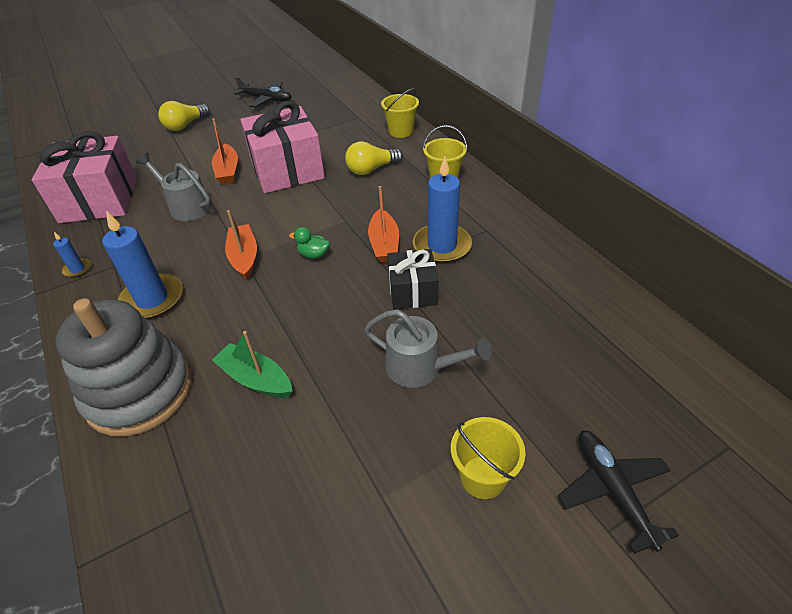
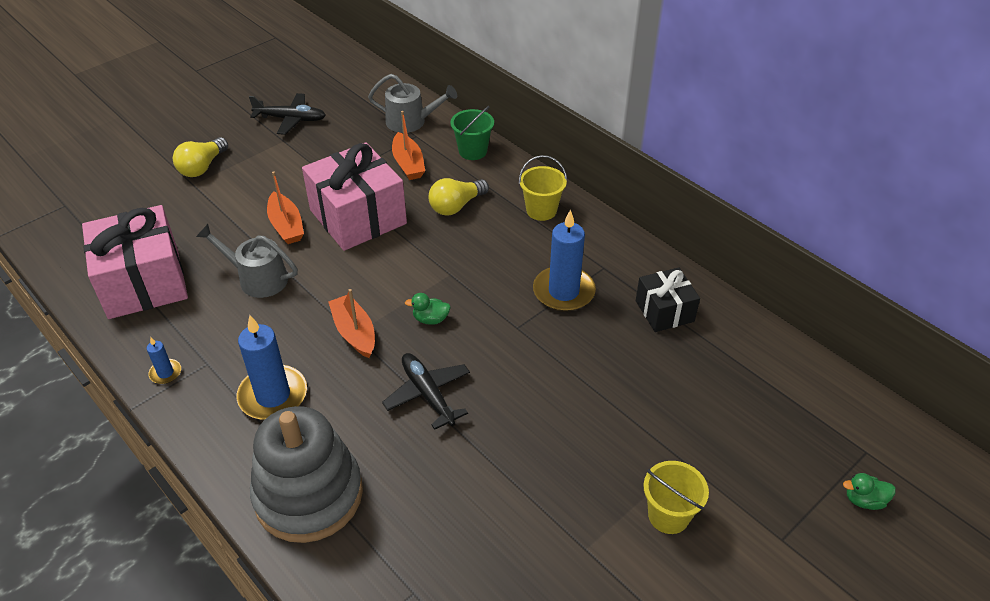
camera: 15 degrees left, 0 degrees up
green boat [212,331,292,398] -> none
grey watering can [364,309,492,388] -> grey watering can moved to [368,74,457,133]
orange boat [368,186,399,262] -> orange boat moved to [392,111,425,180]
yellow bucket [381,88,419,138] -> green bucket [450,106,494,160]
black gift [387,249,439,310] -> black gift moved to [636,267,700,332]
black plane [558,430,679,554] -> black plane moved to [382,353,470,430]
none -> green duck [843,473,896,510]

